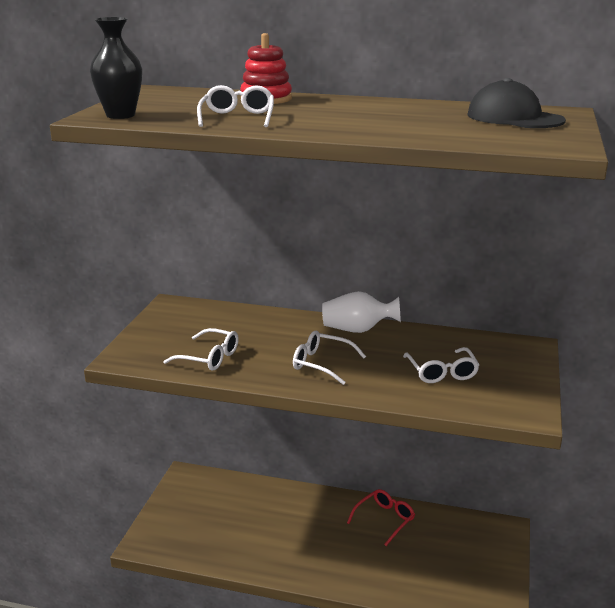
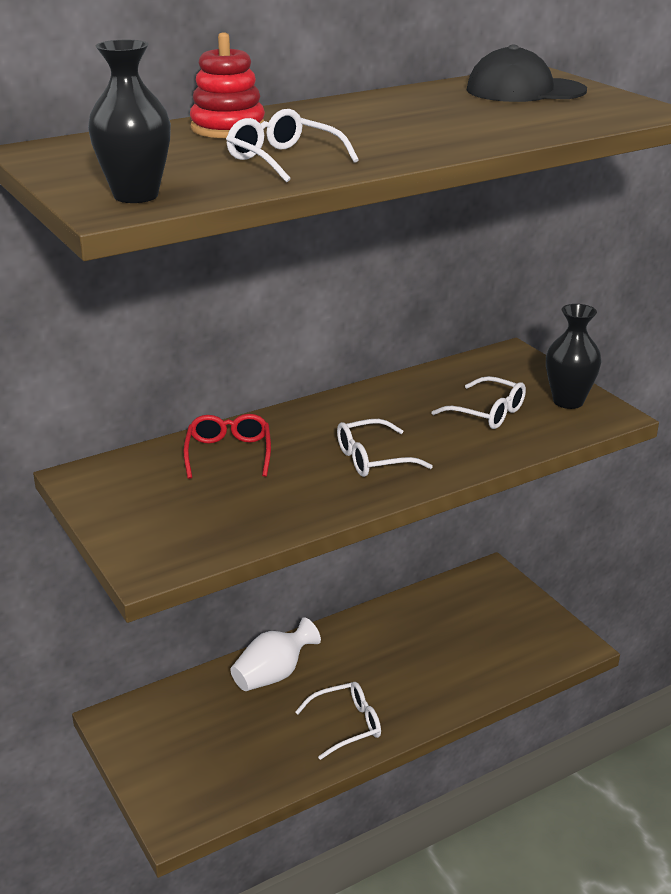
camera: 45 degrees left, 5 degrees up
white glasses [163,328,239,371] -> white glasses moved to [295,682,381,760]
white vase [322,291,401,333] -> white vase moved to [230,617,321,691]
red glasses [347,489,415,546] -> red glasses moved to [183,414,271,479]
none -> black vase [546,304,602,409]

